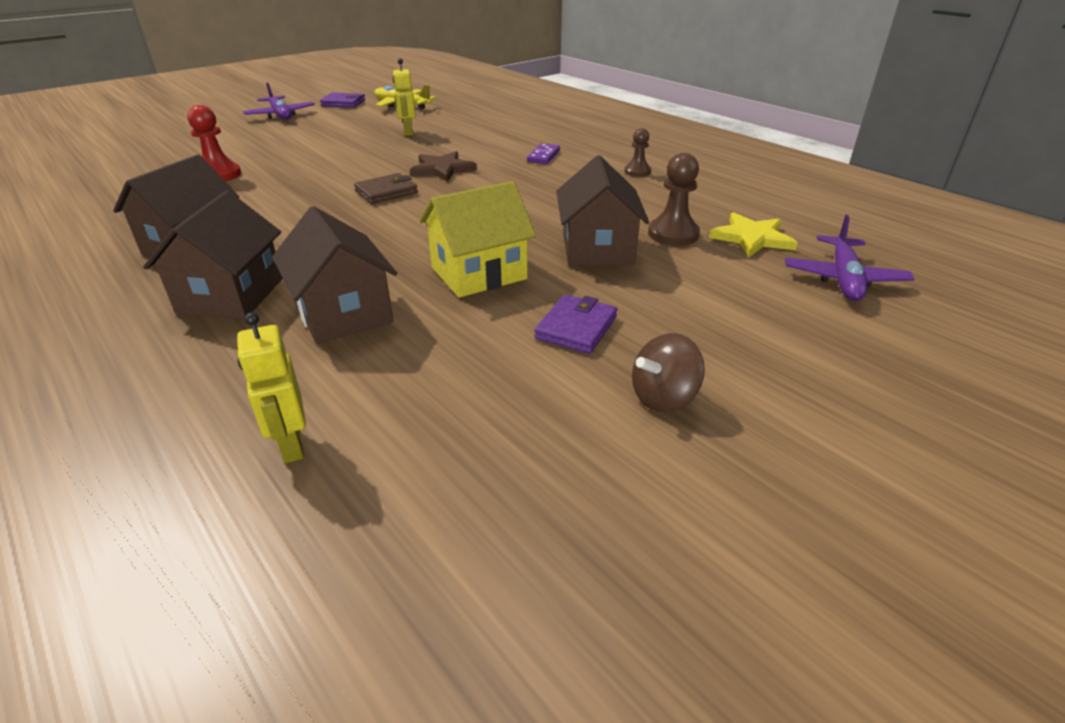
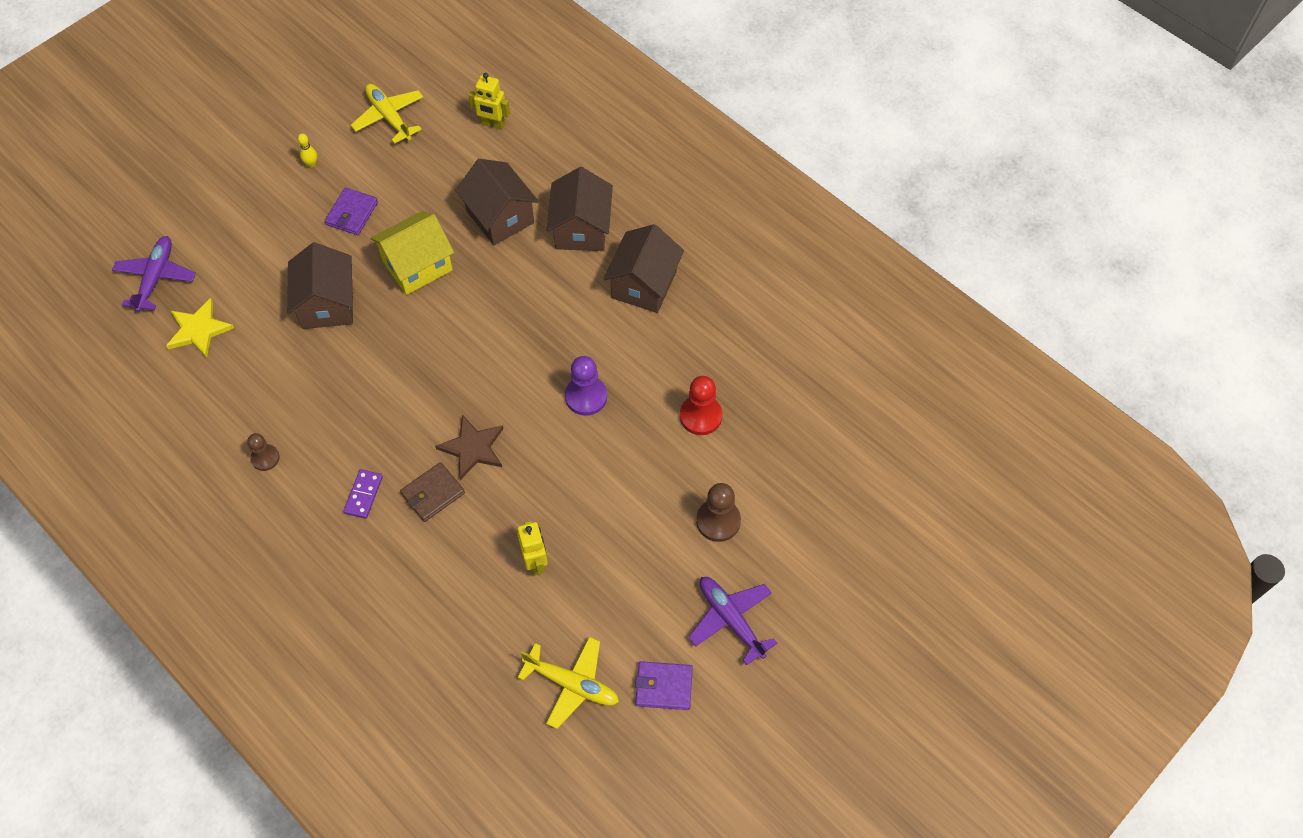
camera: 175 degrees right, 25 degrees up
yellow robot [237,312,306,463] -> yellow robot turned 135 degrees clockwise [469,73,510,130]
brown wallet [354,173,418,204] -> brown wallet moved to [400,462,465,522]
brown spinning top [632,333,705,412] -> yellow bowling pin [298,134,317,167]
brown pawn [648,153,700,246] -> brown pawn moved to [696,483,741,542]
none -> yellow plane [351,84,423,144]
none -> purple pawn [565,356,607,416]

